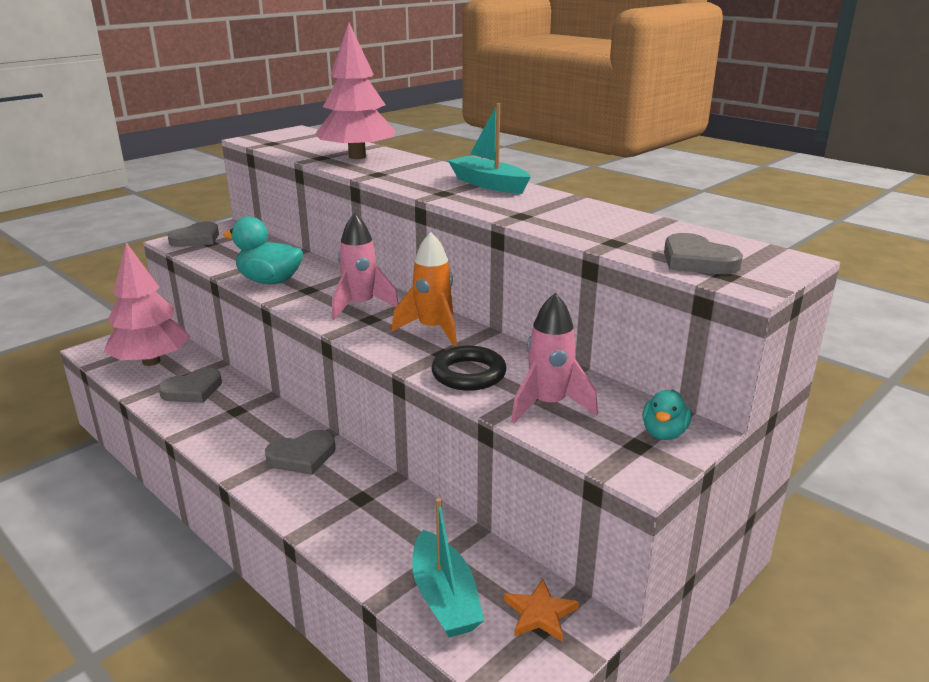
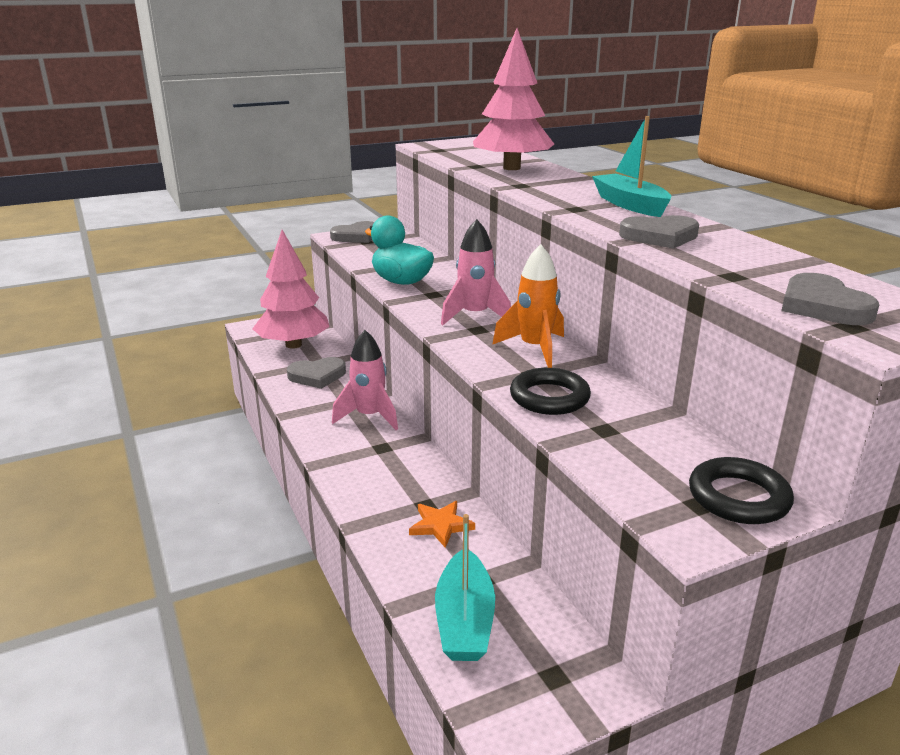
camera: 20 degrees right, 0 degrees up
grey heart [265,430,336,475] -> grey heart moved to [619,215,699,249]
orange star [504,579,579,642] -> orange star moved to [409,501,475,548]
pink rocket [511,293,598,423] -> pink rocket moved to [332,330,398,430]
turquoise duck [642,390,692,440] -> black ring [689,457,794,524]

